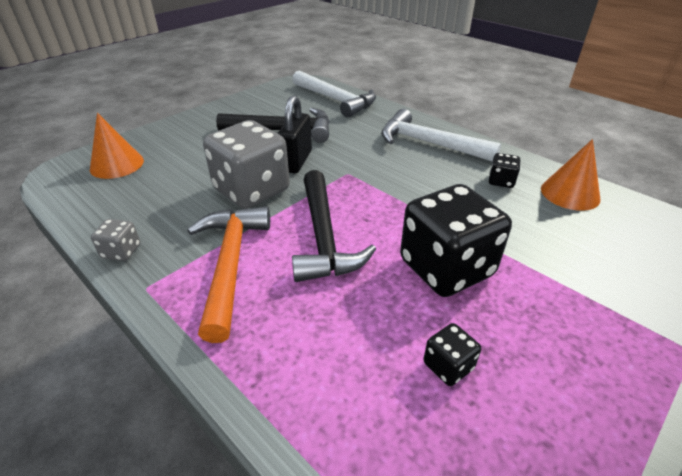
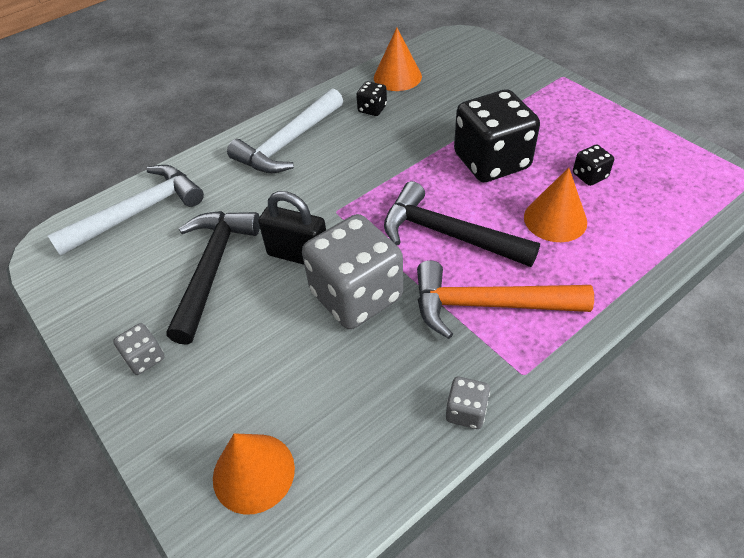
camera: 80 degrees left, 10 degrees up
black hammer [292,170,376,282] -> black hammer turned 150 degrees counterclockwise [384,181,540,267]
none -> grey dice [113,323,164,375]
none -> orange cone [524,168,587,242]

